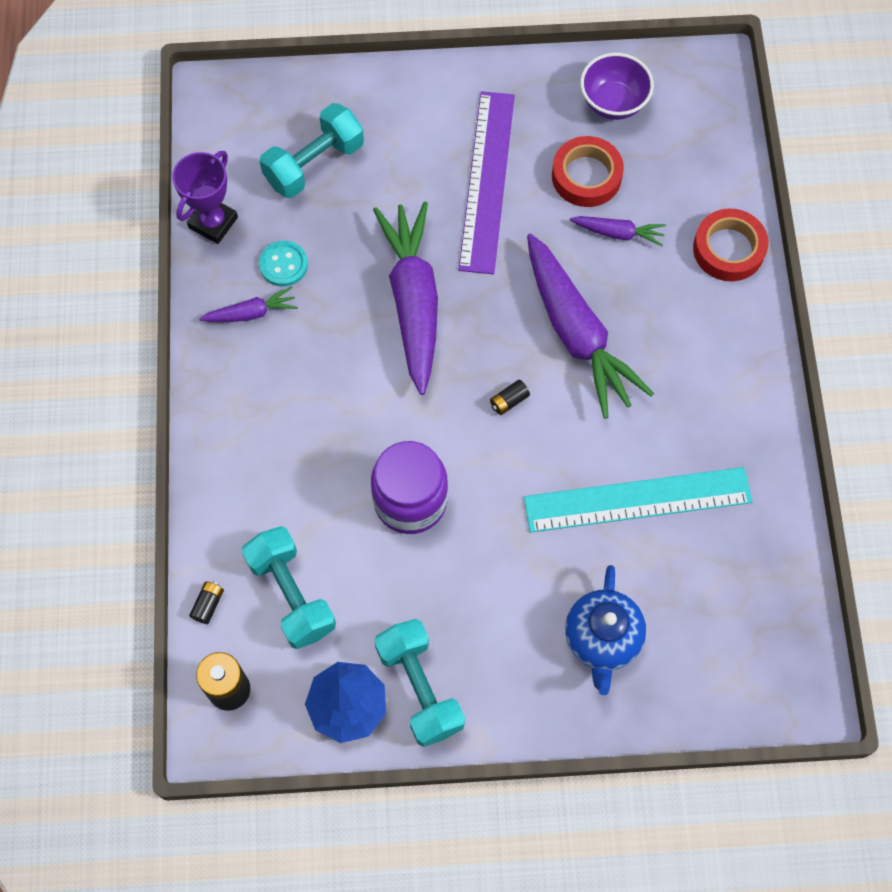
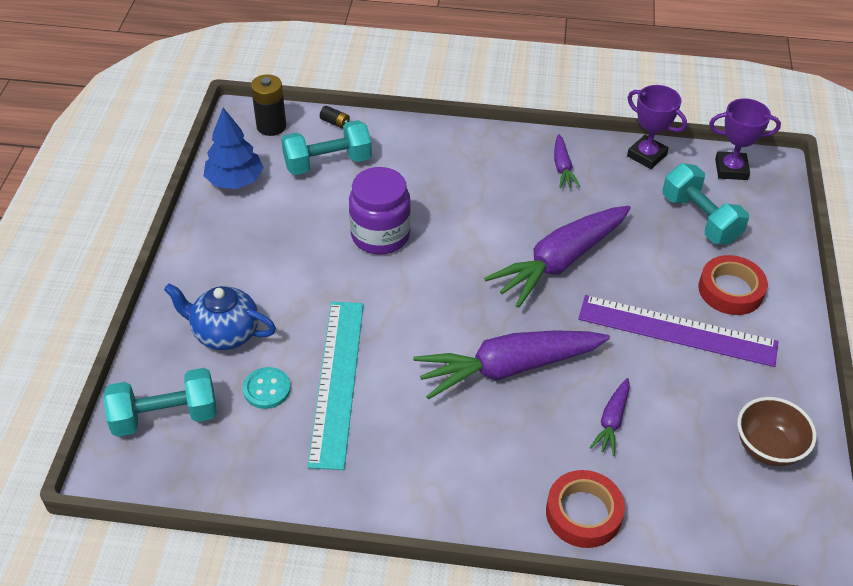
camera: 100 degrees right, 20 degrees down
turquoise button [259,241,308,287] -> turquoise button moved to [243,367,291,409]
purple carrot [373,202,438,395] -> purple carrot turned 135 degrees clockwise [484,206,631,308]
turquoise dumbbell [374,619,465,747] -> turquoise dumbbell moved to [103,368,217,437]
black battery [490,380,530,415] -> none
red tape [552,136,624,207] -> red tape moved to [699,255,768,315]
purple bowl [580,53,654,120] -> brown bowl [737,397,817,466]
none -> purple trophy [709,98,781,180]

